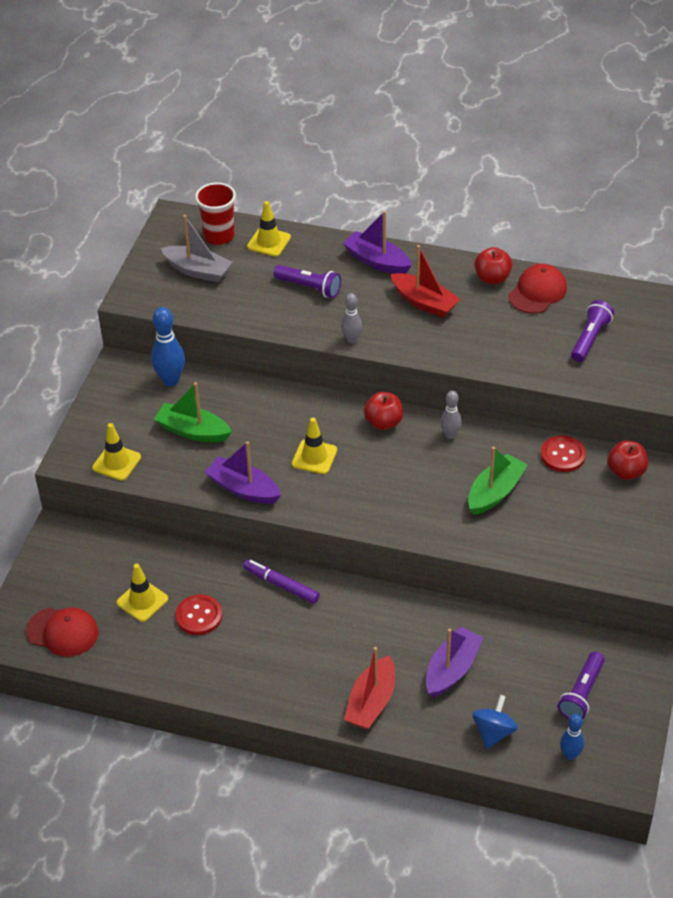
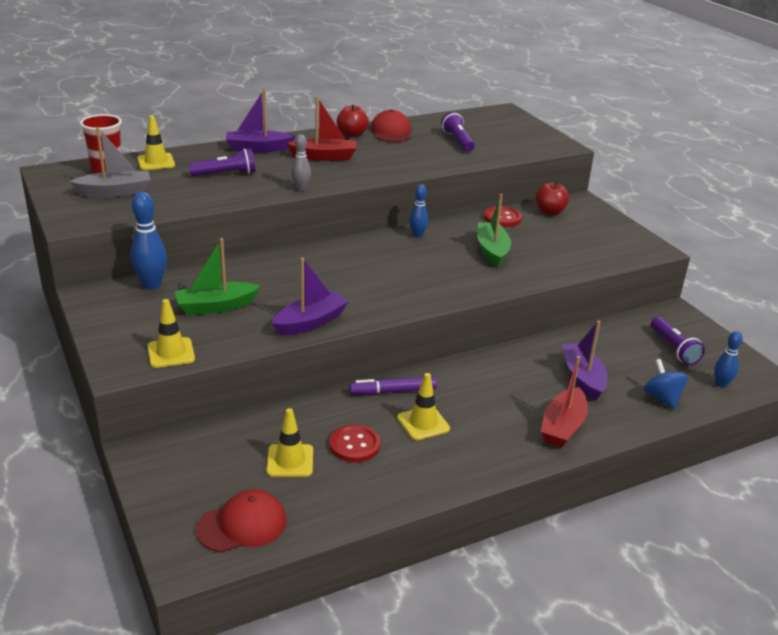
camera: 45 degrees left, 15 degrees down
purple boat [205,441,281,504] -> purple boat turned 150 degrees clockwise [272,258,349,336]
yellow traffic cone [292,418,337,474] -> yellow traffic cone moved to [397,373,450,440]
red boat [344,647,395,729] -> red boat turned 45 degrees clockwise [541,356,588,448]
red apple [364,392,403,430] -> none
grey bowling pin [440,391,462,439] -> blue bowling pin [409,184,428,238]

